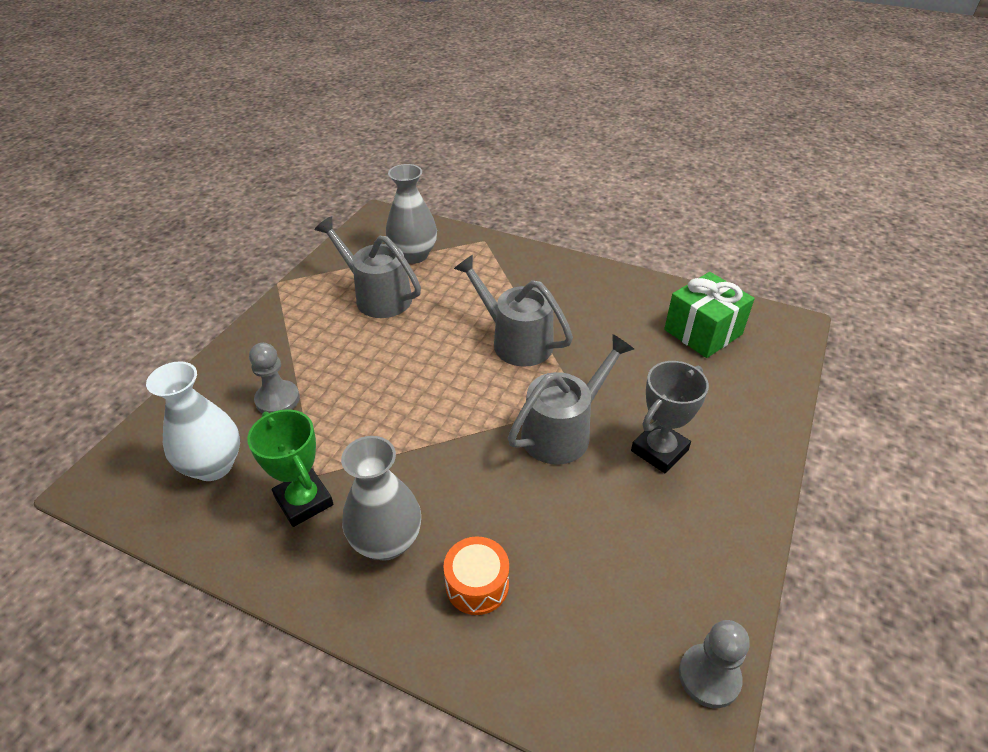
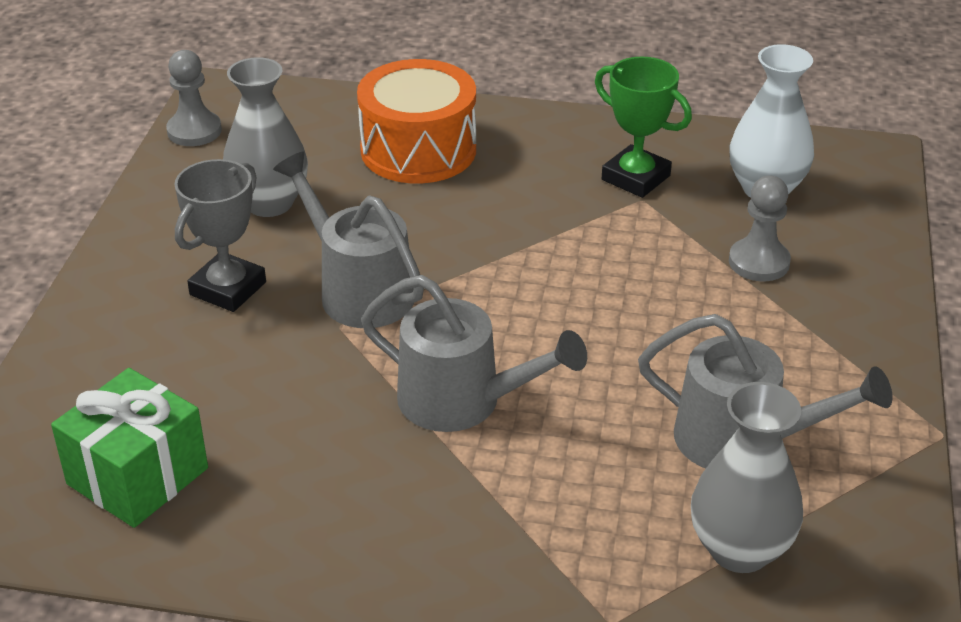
camera: 165 degrees right, 5 degrees down
grey vase [341,436,421,561] -> grey vase moved to [223,57,308,217]
orange drum [444,536,509,615] -> orange drum [357,59,476,183], size x1.82
grey watering can [508,334,634,465] -> grey watering can turned 105 degrees clockwise [273,151,424,328]

